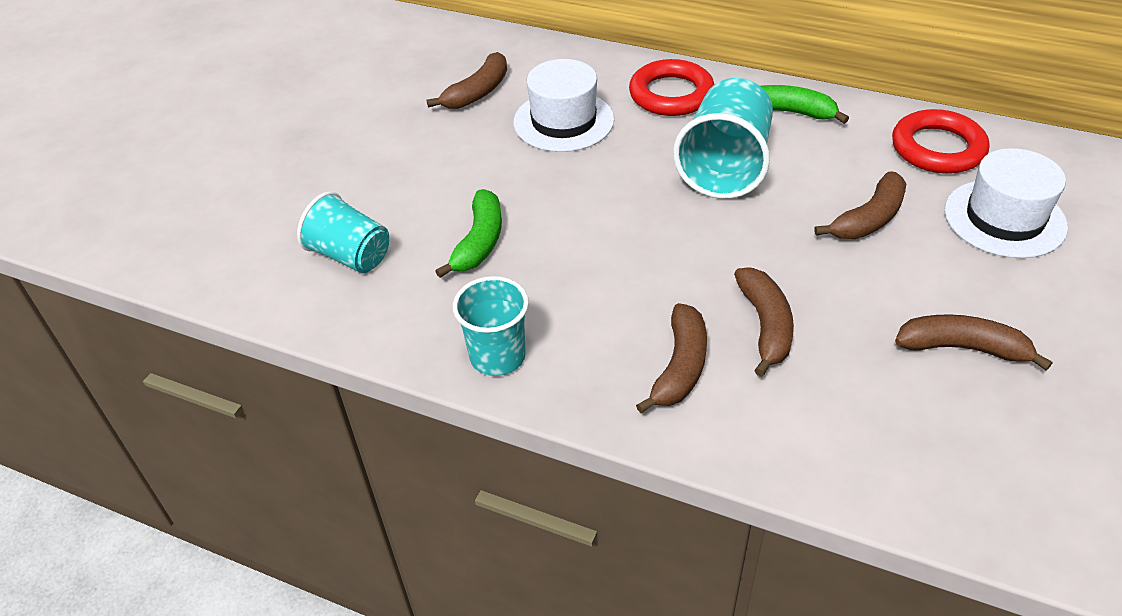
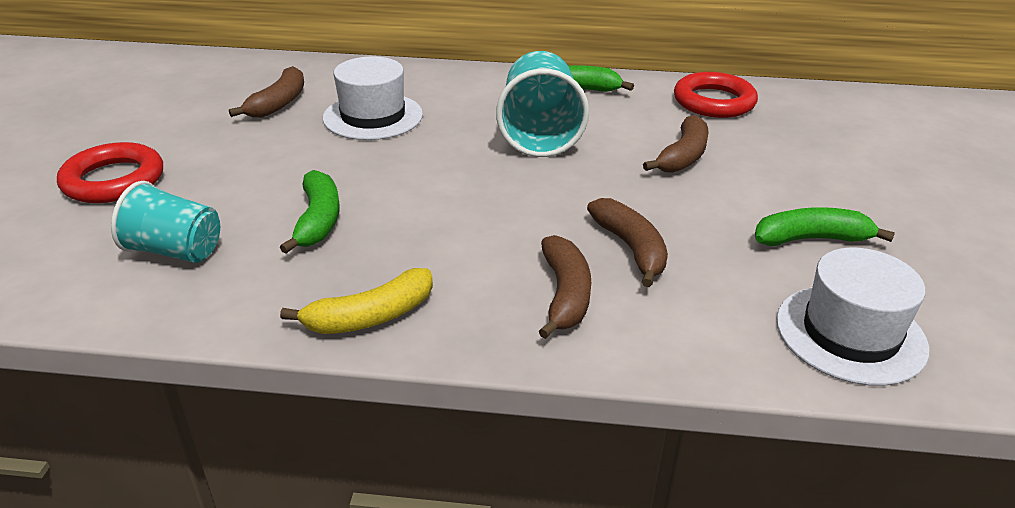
camera: 20 degrees left, 10 degrees down
turquoise cup [453,276,529,376] -> yellow banana [280,268,433,334]
red ring [629,59,715,116] -> red ring moved to [57,142,163,203]
brown banana [895,314,1052,371] -> green banana [755,207,895,246]
white hat [944,148,1068,258] -> white hat moved to [776,247,929,386]

